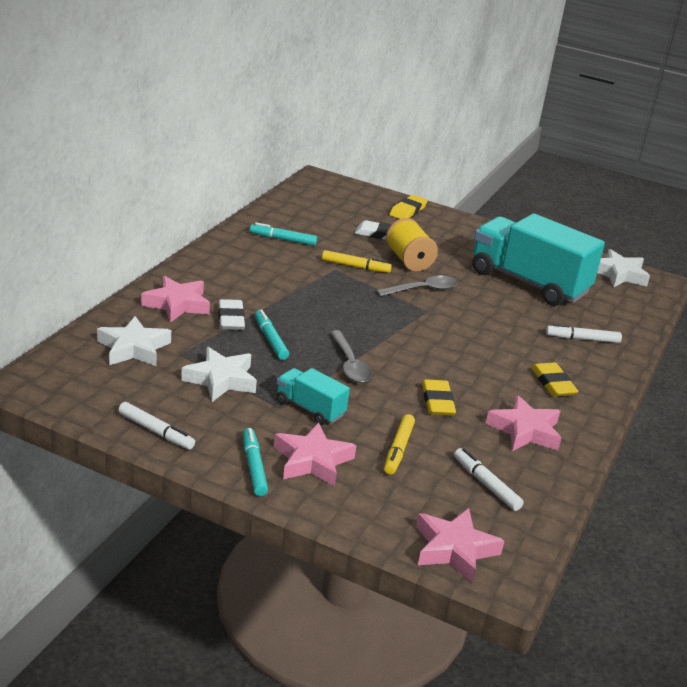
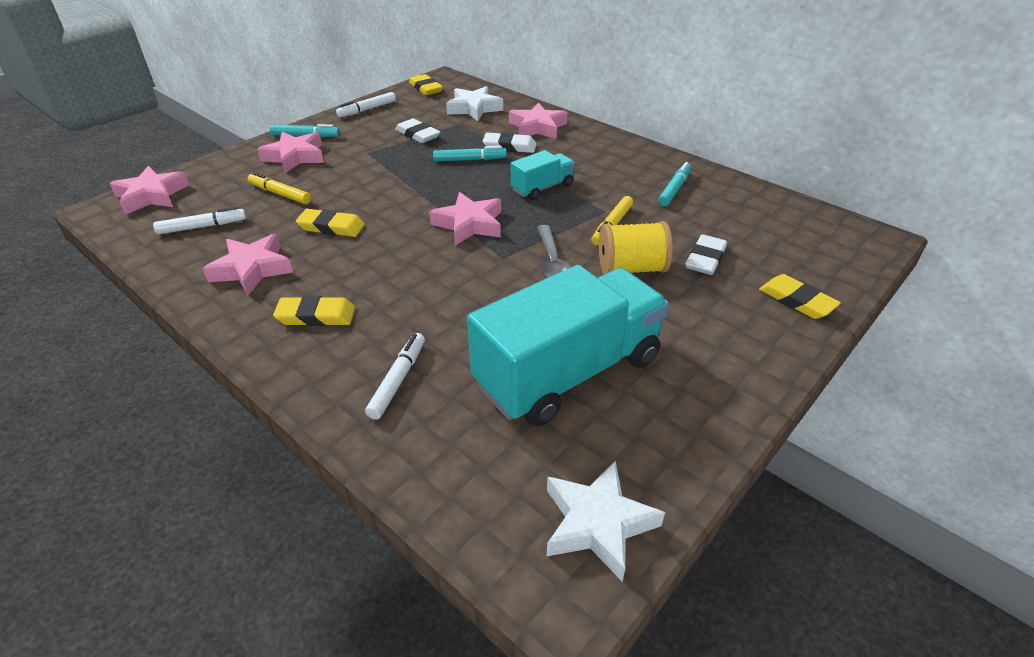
camera: 110 degrees right, 10 degrees up
white star [181,347,257,402] -> white eraser [395,118,440,143]
turquoise truck [277,368,350,425] -> turquoise truck moved to [511,150,575,200]
grey spoon [330,330,372,383] -> none
none -> yellow eraser [409,74,443,95]
none -> pink star [429,192,501,246]

